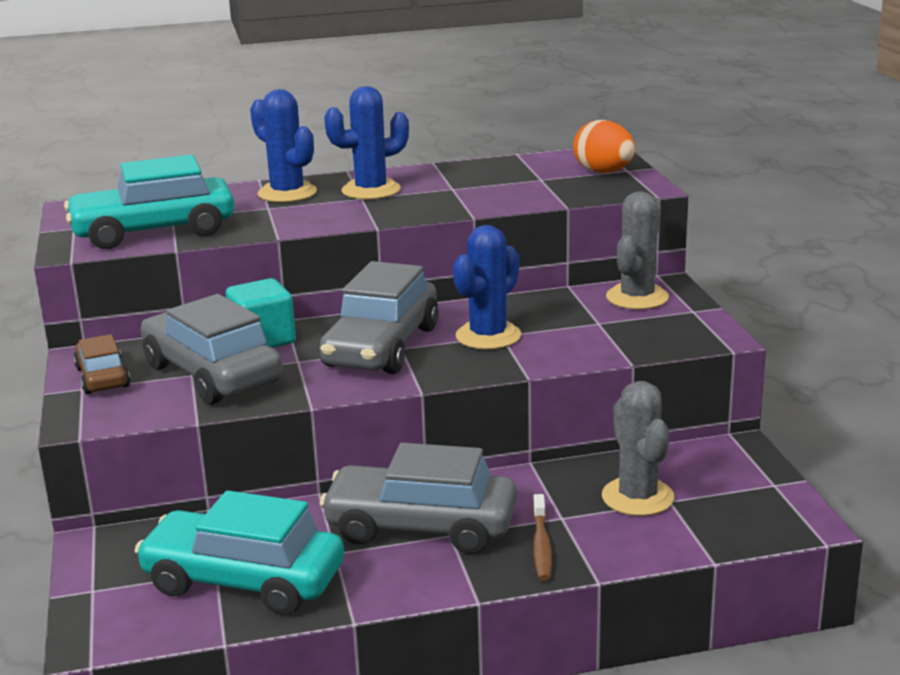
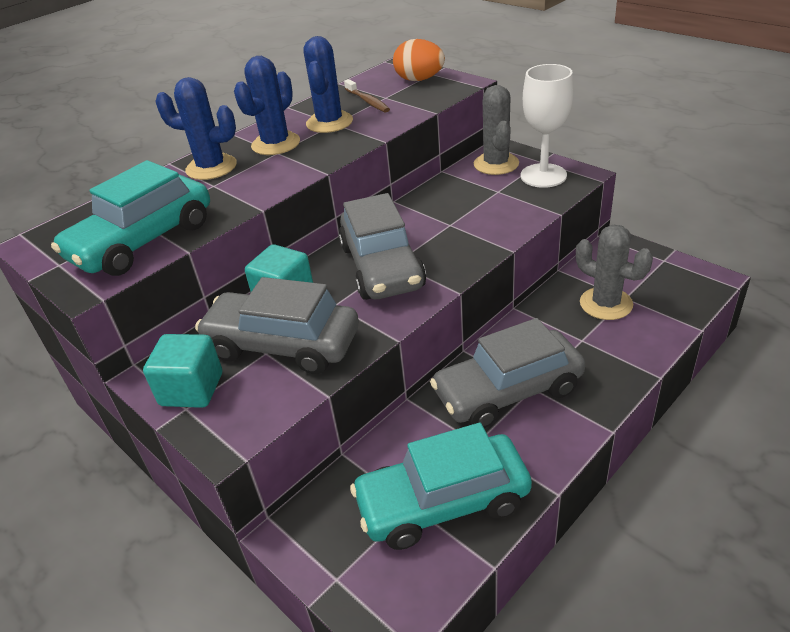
camera: 30 degrees left, 15 degrees up
brown car [73,334,130,395] -> turquoise cube [143,334,222,408]
blue cactus [453,225,522,350] -> blue cactus moved to [304,36,353,133]
brown toothbrush [532,494,552,581] -> brown toothbrush moved to [344,79,390,112]
none -> white goblet [521,64,574,188]

